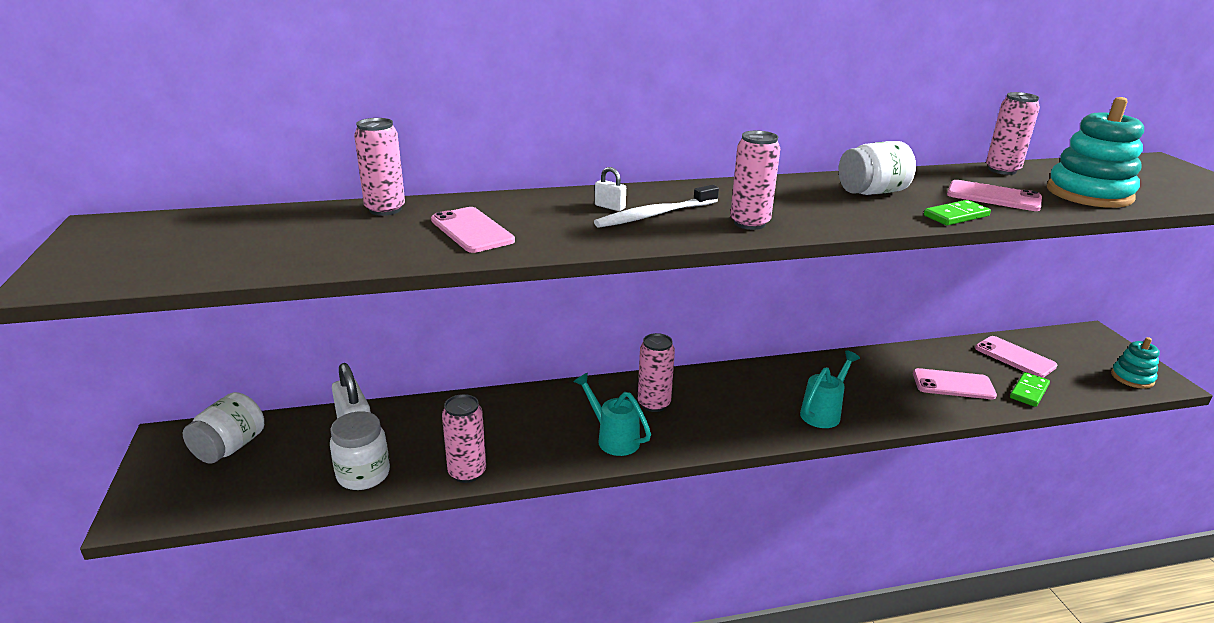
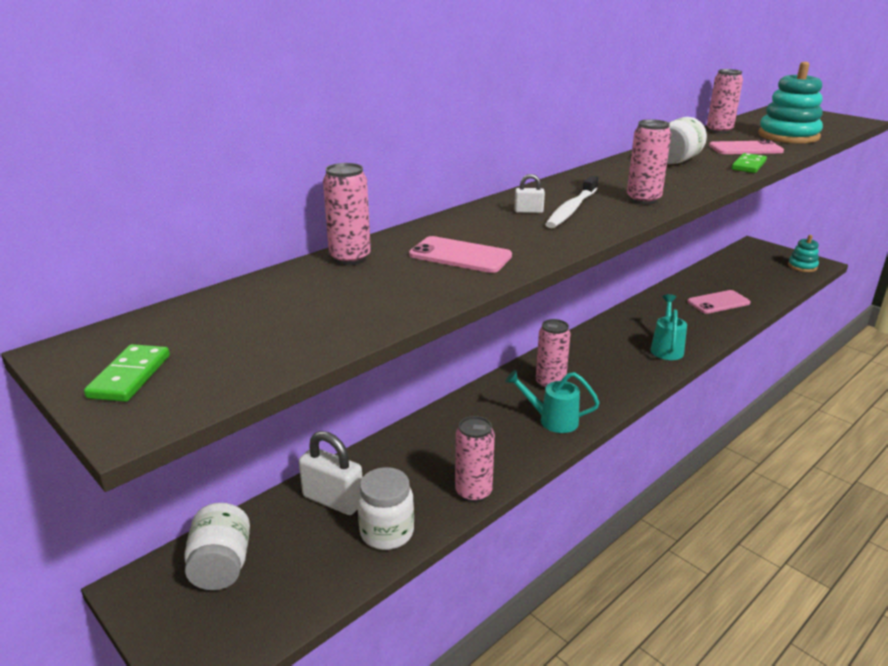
camera: 30 degrees left, 0 degrees up
pink phone [975,336,1057,378] -> none
green domino [1010,372,1050,407] -> green domino moved to [84,344,170,402]

